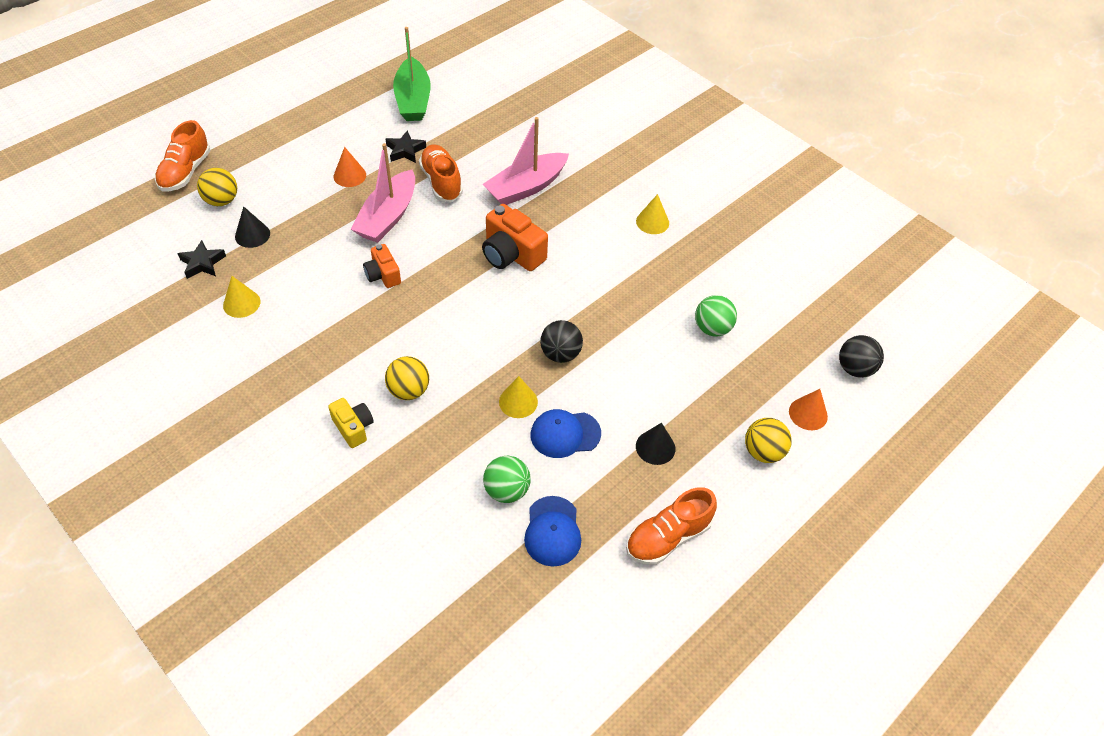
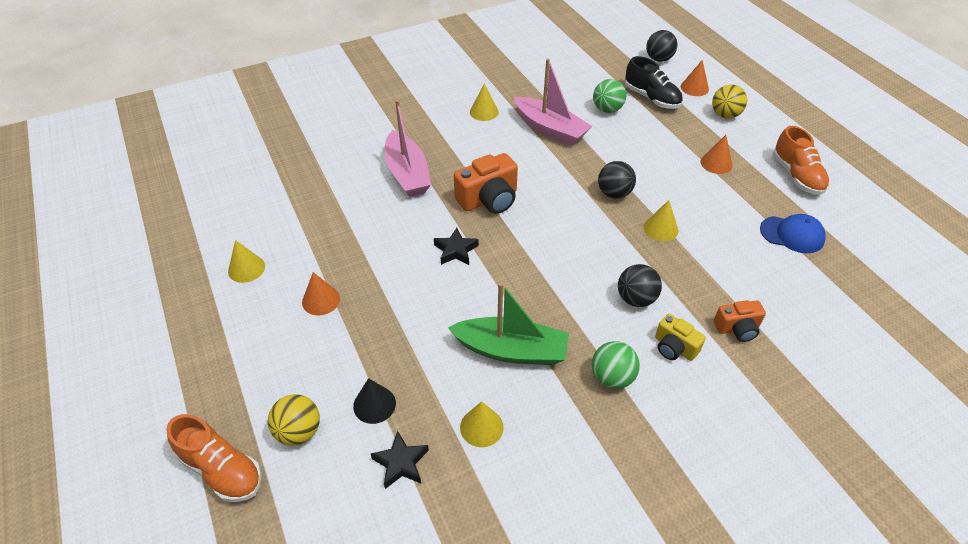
camera: 70 degrees left, 5 degrees down
yellow camera [328,398,374,448] -> yellow camera turned 120 degrees counterclockwise [655,314,706,361]
pink boat [351,143,415,243] -> pink boat moved to [514,59,592,146]
orange camera [363,244,401,288] -> orange camera moved to [714,300,766,342]
yellow ball [385,356,429,400] -> black ball [618,264,662,307]
black star [386,130,426,163] -> black star moved to [434,228,479,265]
green boat [393,27,431,121] -> green boat moved to [448,282,569,365]
orange shoe [419,144,463,202] -> none
green ball [483,456,531,503] -> green ball moved to [592,341,640,389]
blue cap [531,409,601,458] -> none
black cone [636,423,675,465] -> orange cone [700,135,733,174]
none -> yellow cone [228,240,265,283]
none -> black shoe [625,56,683,109]

